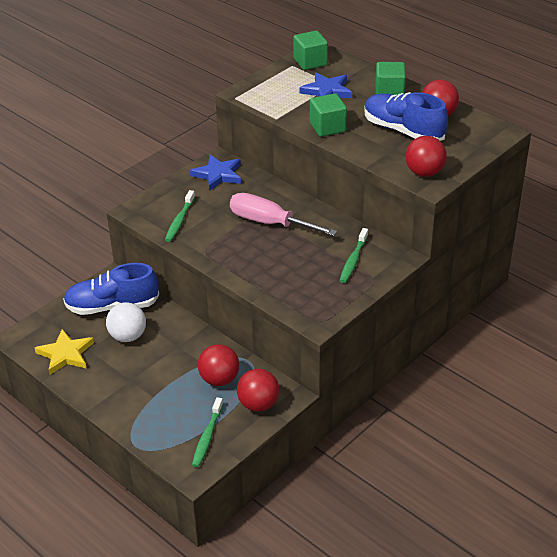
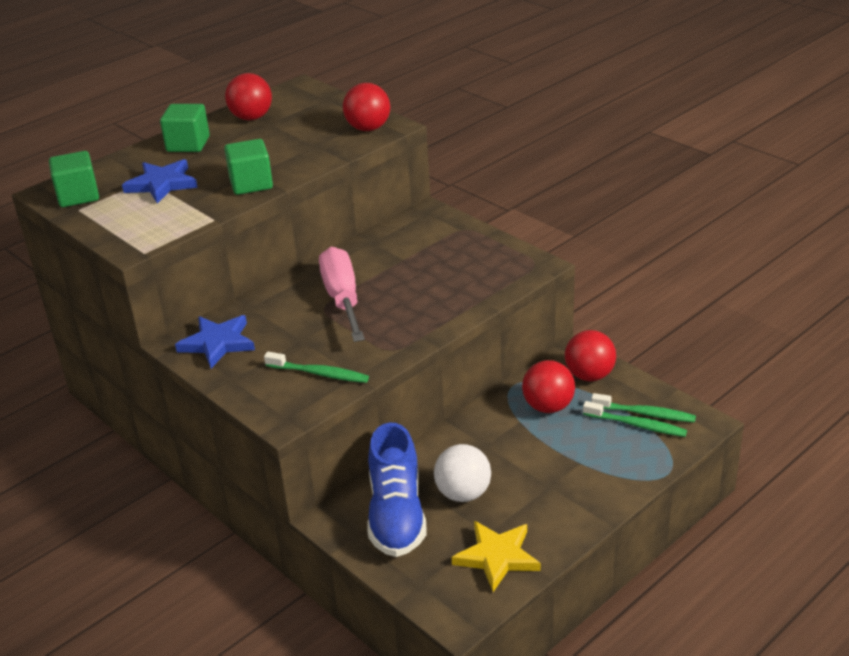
camera: 85 degrees left, 5 degrees down
pink screwdriver [230,193,337,236] -> pink screwdriver turned 135 degrees clockwise [319,247,365,342]
green toothbrush [340,228,368,283] -> green toothbrush moved to [583,401,687,437]
blue shoe [364,92,448,141] -> none

